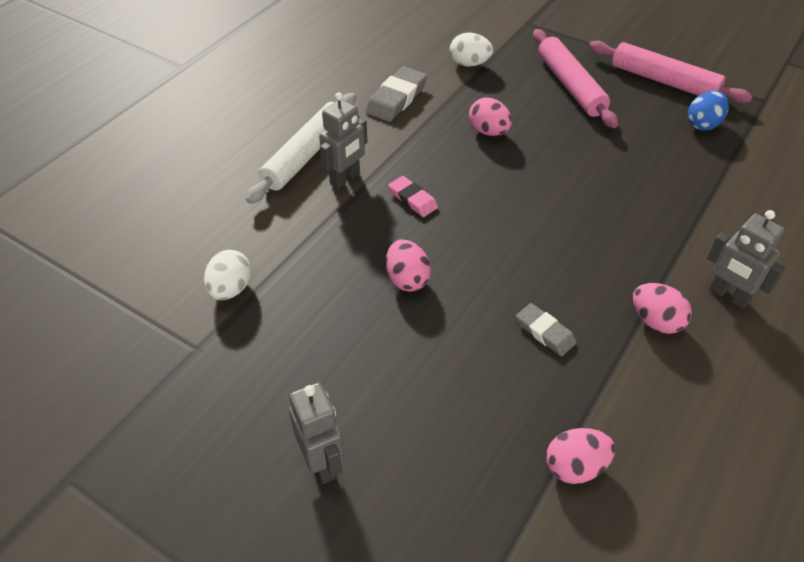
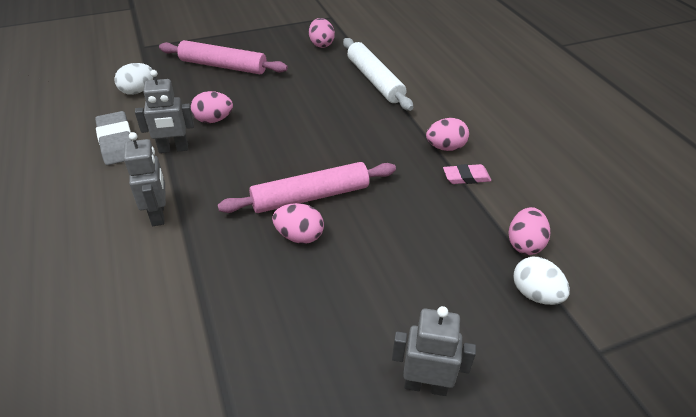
camera: 55 degrees left, 5 degrees down
white egg [204,250,251,300] -> white egg moved to [513,256,570,305]
white rolling pin [246,93,356,204] -> white rolling pin moved to [343,38,413,111]
pink eraser [388,176,438,217] -> pink eraser moved to [443,164,491,184]
grey eraser [516,303,577,356] -> none
pink rolling pin [589,41,753,103] -> pink rolling pin moved to [218,162,396,213]
blue egg [688,91,729,131] -> pink egg [309,18,335,48]
grey robot [707,210,785,309] -> grey robot moved to [135,70,194,153]

